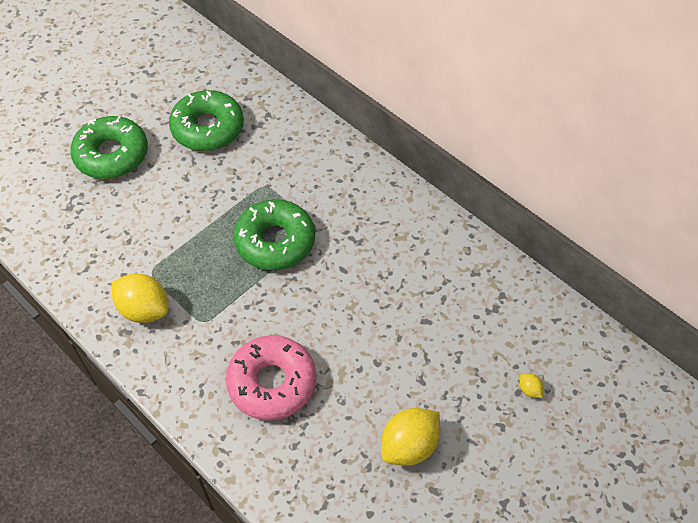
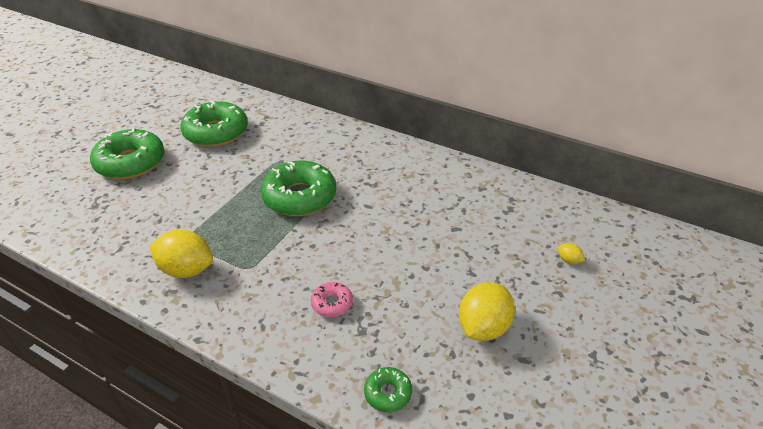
camera: 15 degrees left, 15 degrees down
pink donut [226,335,316,421] -> pink donut [311,282,353,317], size x0.47
none -> green donut [364,367,412,412]

